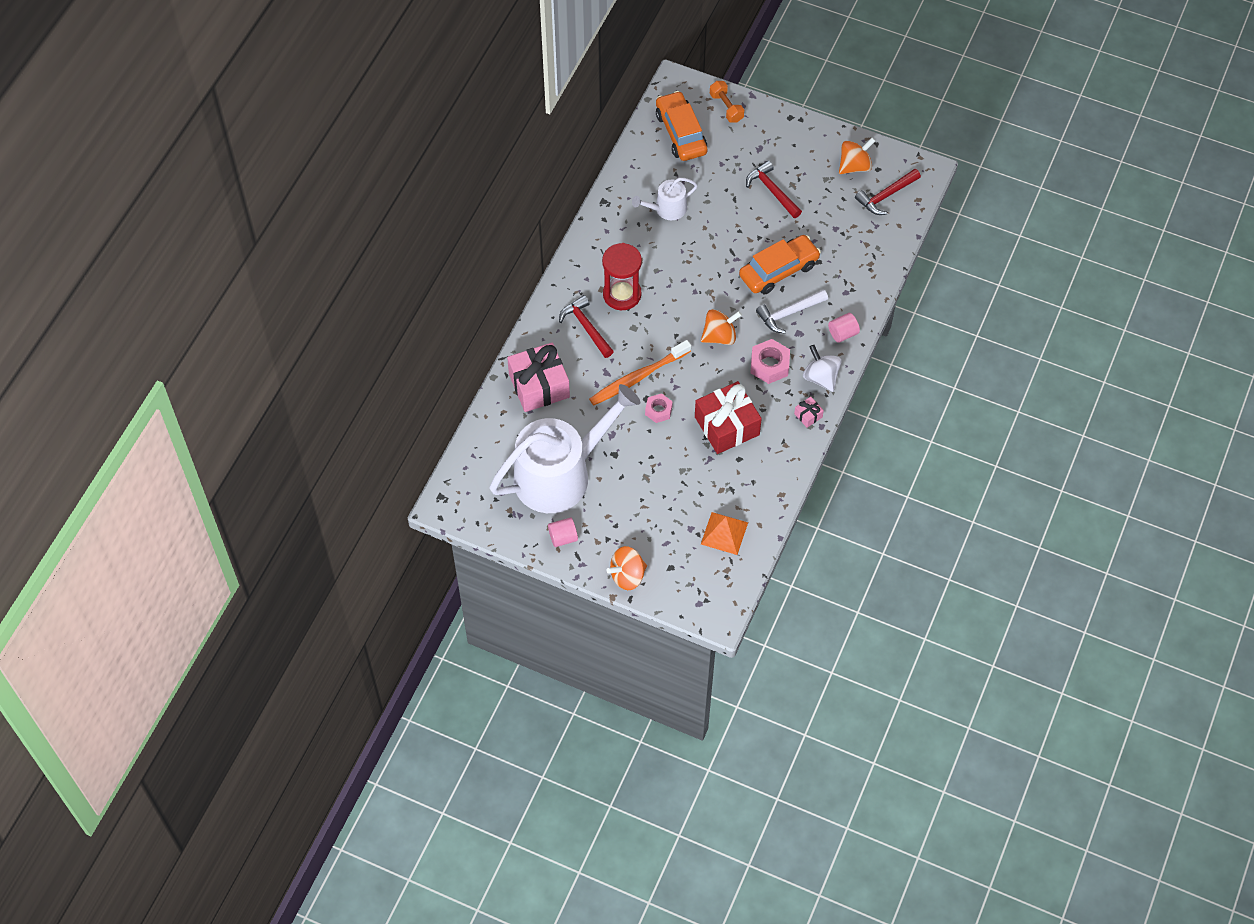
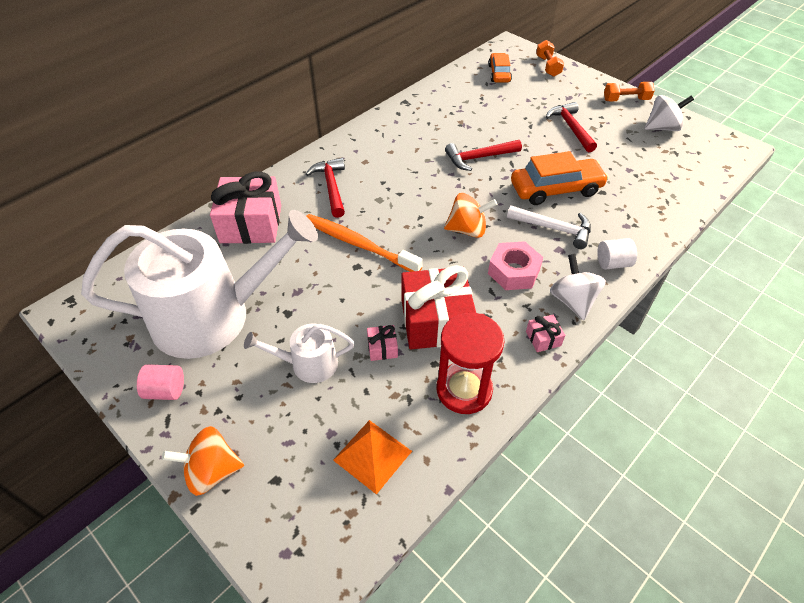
camera: 20 degrees right, 10 degrees down
orange toothbrush [589,340,691,405] -> orange toothbrush turned 45 degrees clockwise [306,214,423,272]
red hourglass [602,243,642,310] -> red hourglass moved to [437,313,505,414]
white watering can [632,178,698,220] -> white watering can moved to [244,324,355,383]
pink nut [645,393,673,423] -> none
orange car [656,91,707,161] -> orange car [488,53,512,83], size x0.62
white hammer [756,289,828,333] -> white hammer turned 150 degrees counterclockwise [507,205,591,249]
pink cylinder [828,313,860,343] -> white cylinder [597,238,637,270]
orange spinning top [839,138,875,174] -> white spinning top [645,95,694,131]
red hammer [855,169,921,215] -> red hammer moved to [445,140,522,171]
none -> pink gift [367,325,398,361]
none -> orange dumbbell [604,82,655,101]

